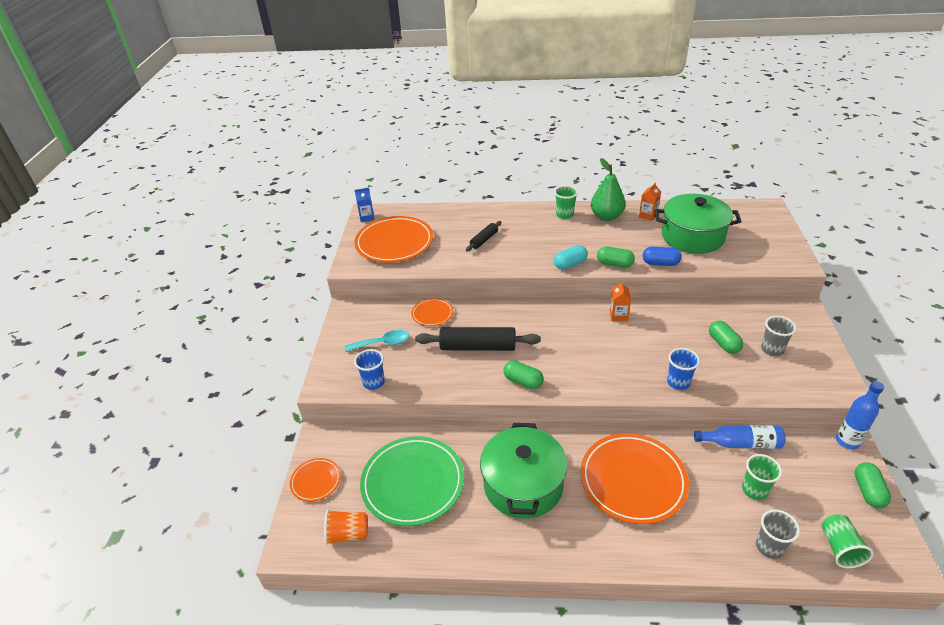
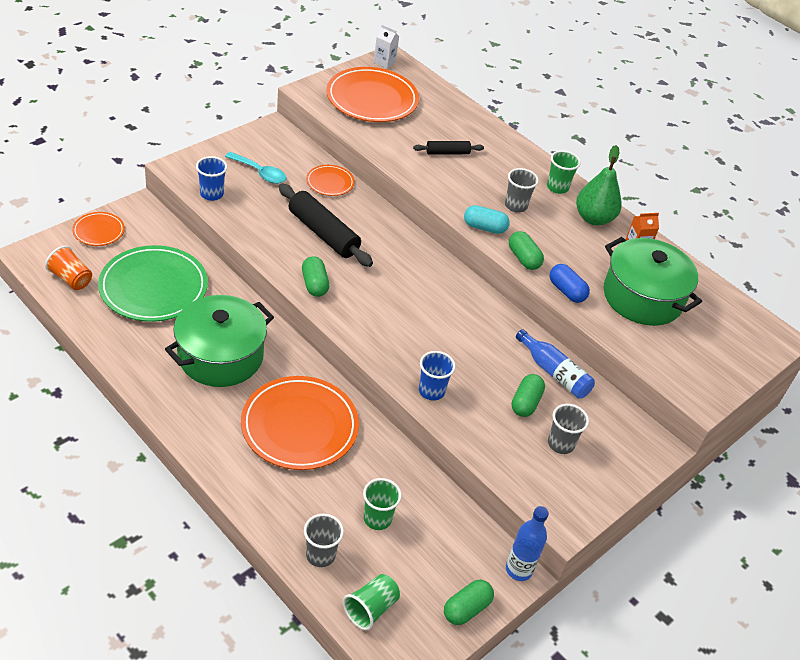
camera: 35 degrees right, 5 degrees up
blue carton [355,188,375,222] -> white carton [374,24,399,69]
orange carton [610,281,631,321] -> none
blue bottle [694,425,785,449] -> blue bottle moved to [516,329,595,399]
none -> grey cup [505,168,539,213]

